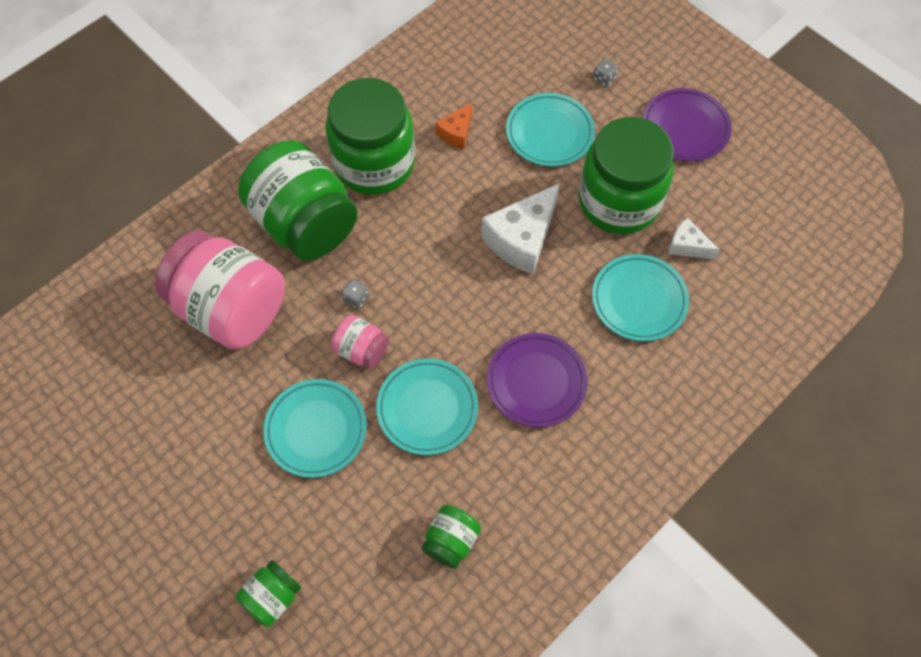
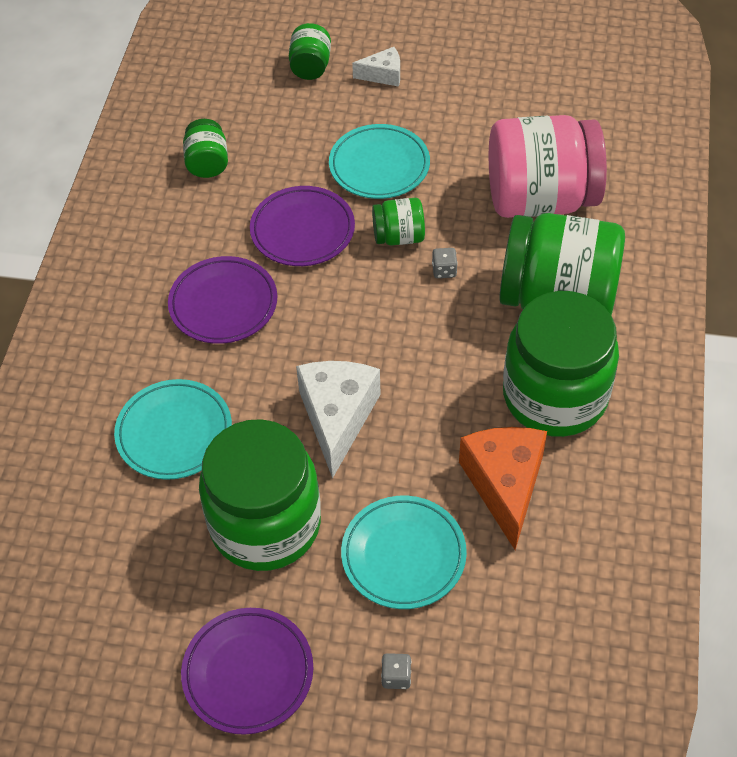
camera: 145 degrees right, 10 degrees down
pink jar [331,315,389,369] -> green jar [372,198,425,246]
turquoise plate [376,358,478,455] -> purple plate [250,186,355,266]
orange cheese [436,102,472,149] -> orange cheese [459,427,547,550], size x1.87
white cheese [668,218,720,260] -> white cheese moved to [352,47,400,87]

